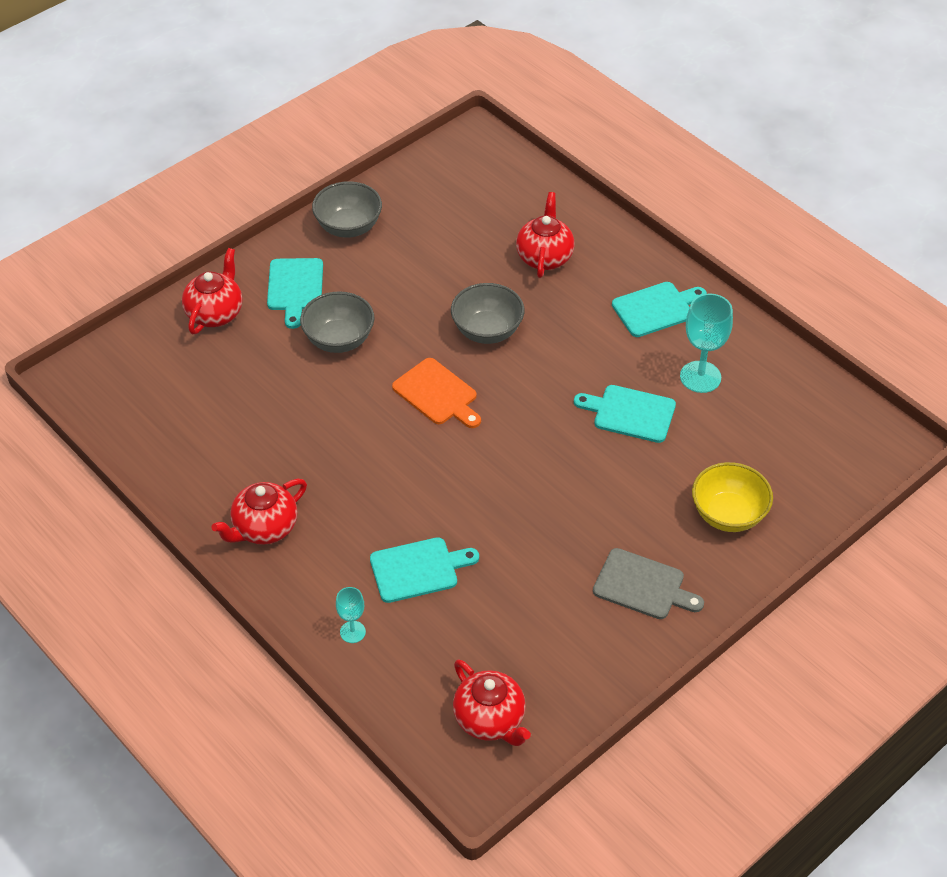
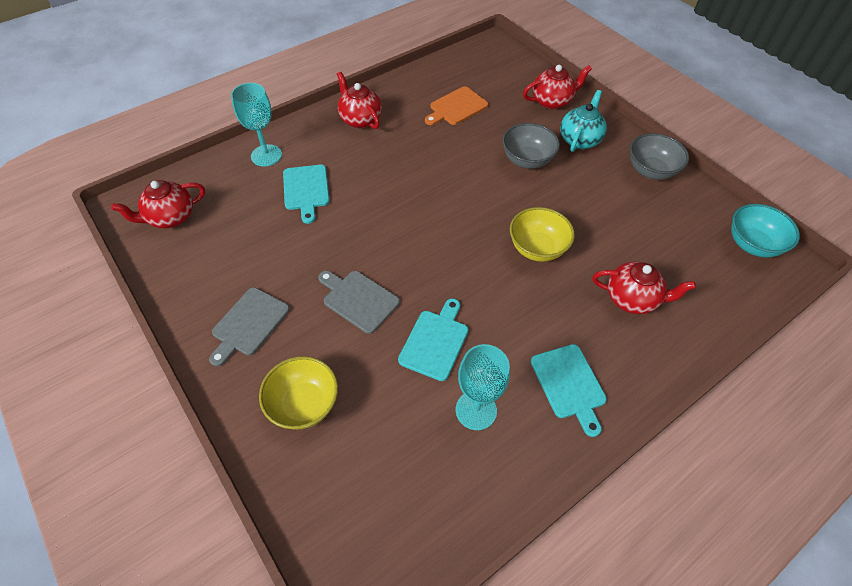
camera: 95 degrees right, 5 degrees up
red teapot [182,248,242,334] -> red teapot turned 45 degrees counterclockwise [523,65,592,109]
turquoise cutting board [267,258,323,329] -> turquoise teapot [560,90,607,152]
turquoise goblet [336,587,366,643] -> turquoise goblet [231,83,282,166], size x1.80
orange cutting board [392,358,481,428] -> orange cutting board moved to [425,86,488,125]
grey bowl [451,283,525,344] -> yellow bowl [510,207,575,262]
none -> grey cutting board [318,271,400,334]
none -> turquoise bowl [731,204,800,257]

